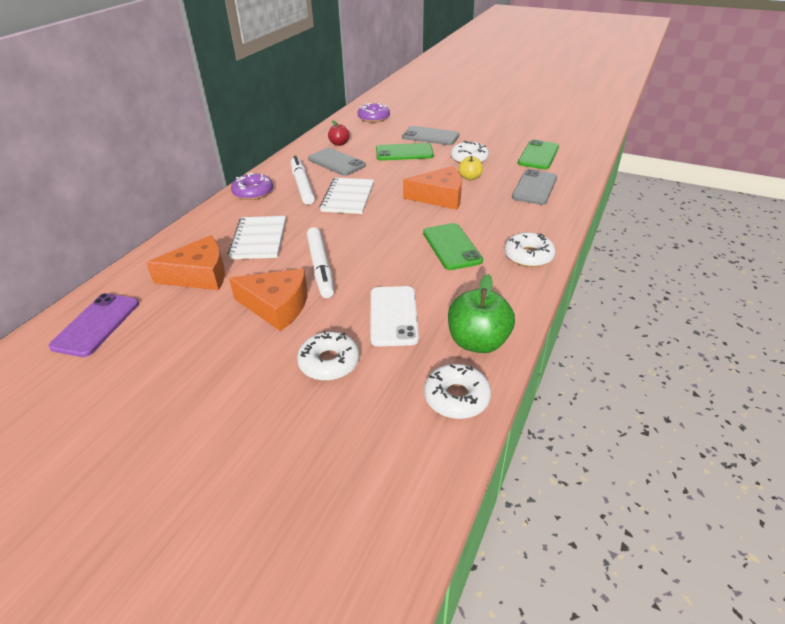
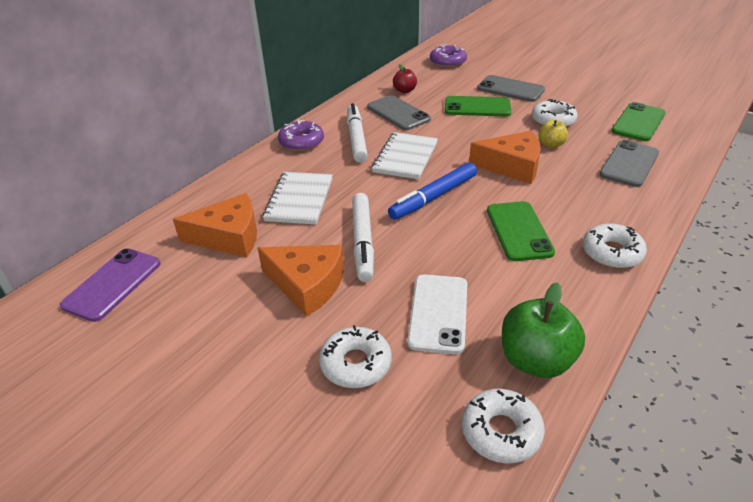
camera: 10 degrees right, 0 degrees up
none -> blue marker [388,163,477,220]

